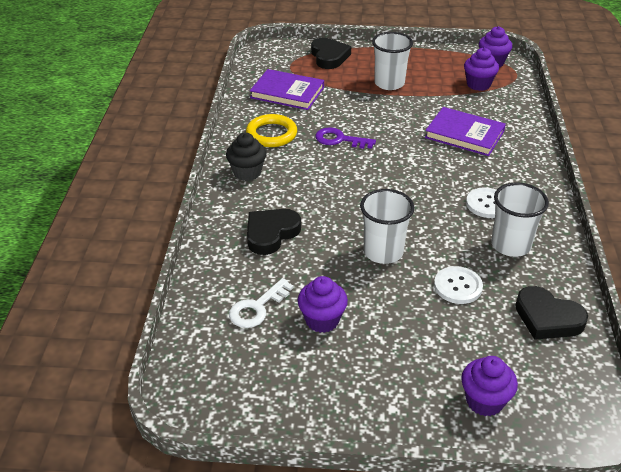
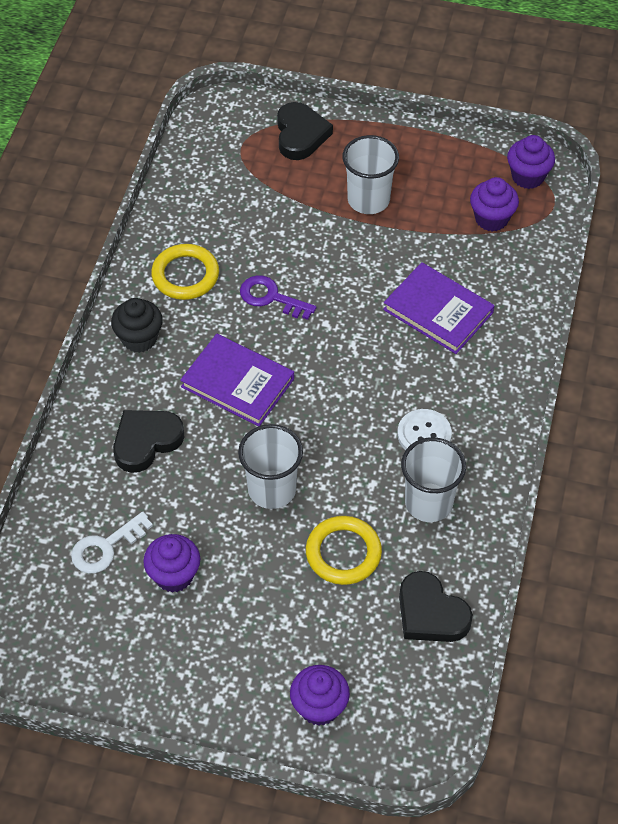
camera: 10 degrees right, 15 degrees up
purple book [250,69,324,110] -> purple book moved to [180,334,294,426]
white button [434,266,483,304] -> yellow ring [306,516,382,585]

